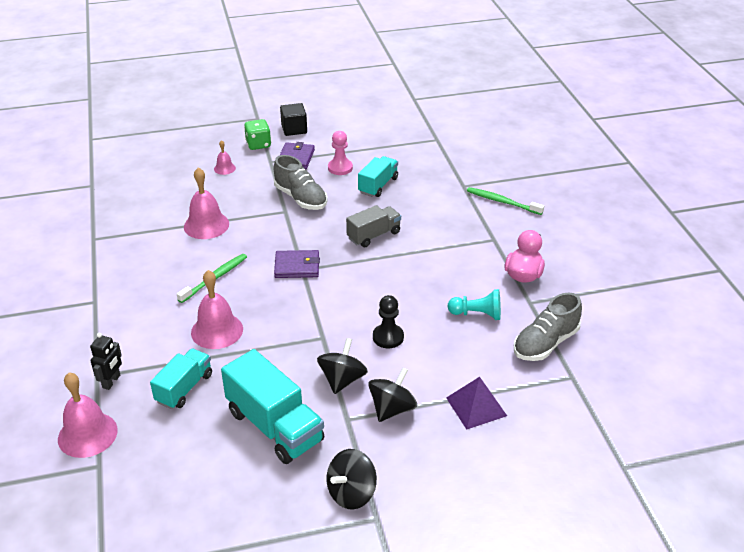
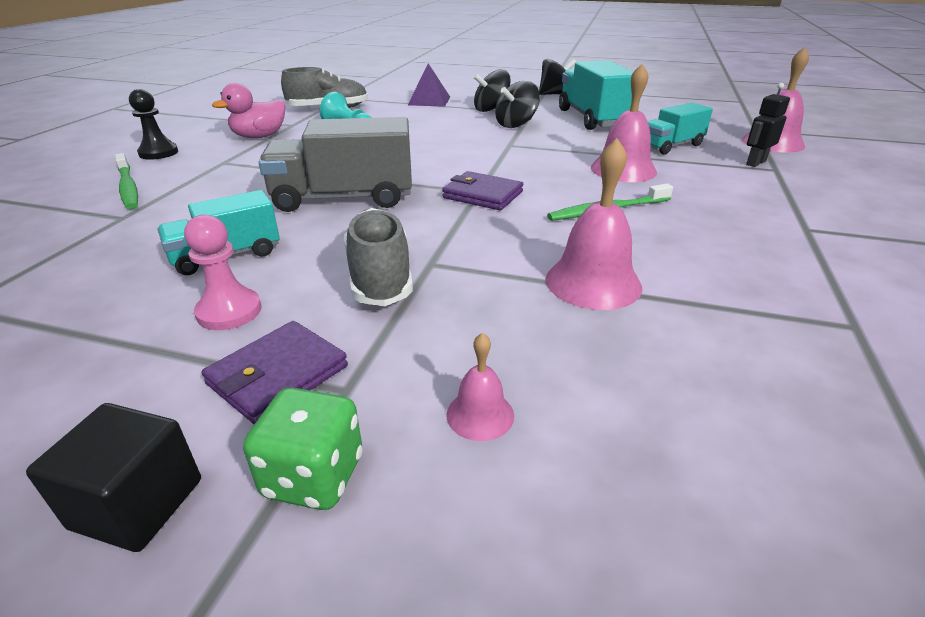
camera: 150 degrees left, 5 degrees down
grey truck [346,205,401,247] -> grey truck [258,117,412,212], size x1.63
black pawn [373,295,404,348] -> black pawn moved to [129,89,178,160]

